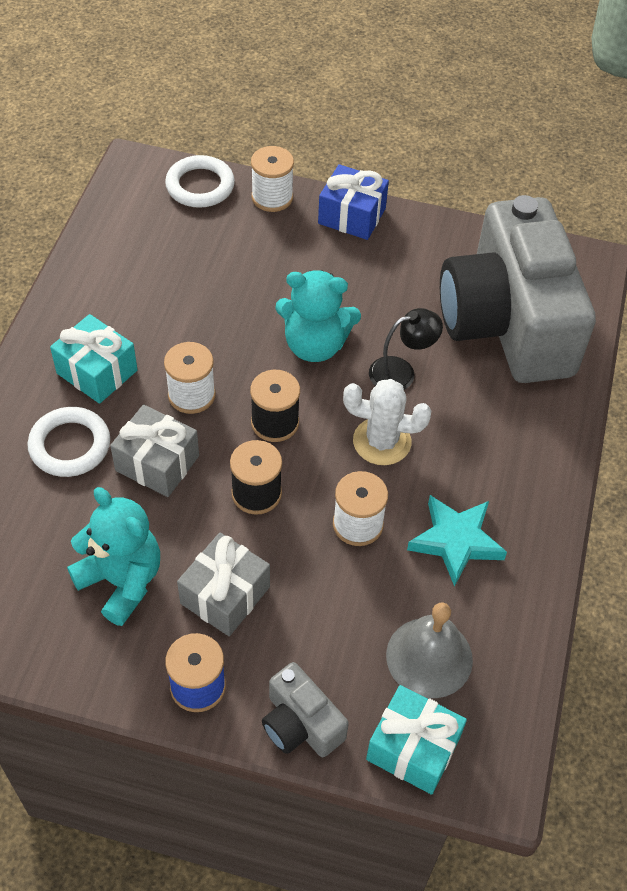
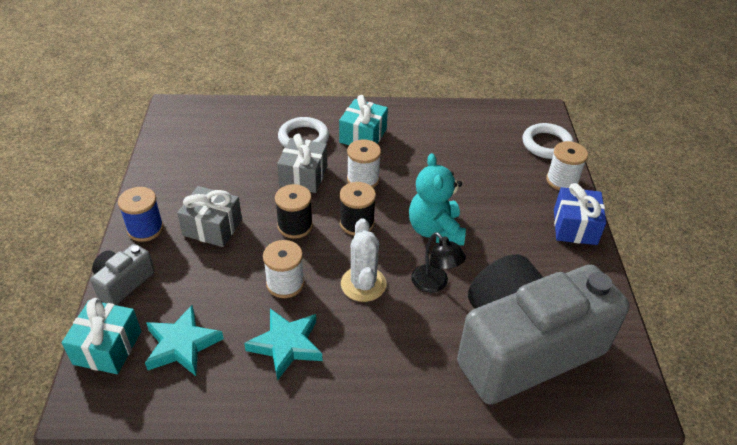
camera: 75 degrees right, 10 degrees down
turquoise teddy bear [67,487,160,626] -> none
grey bell [386,602,473,698] -> turquoise star [145,305,224,376]

